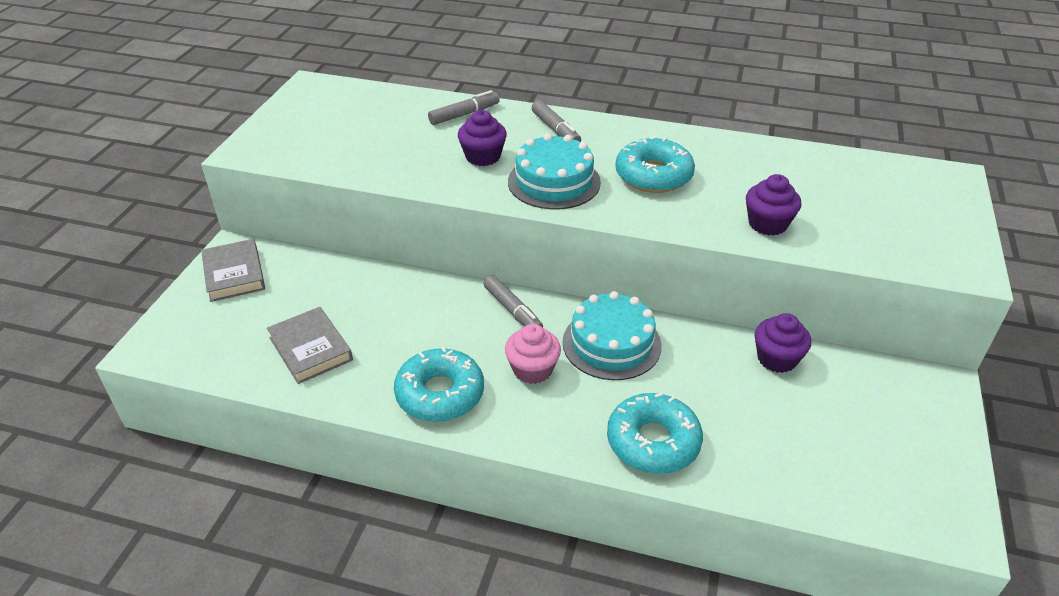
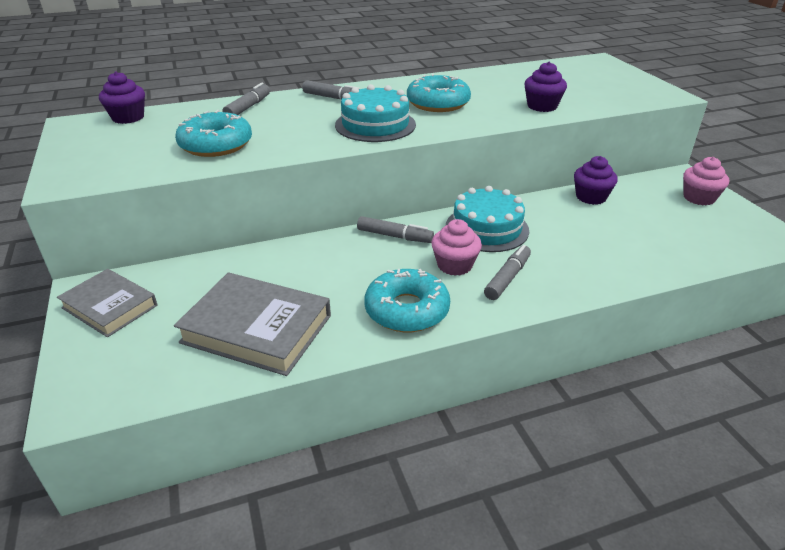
camera: 35 degrees left, 5 degrees down
grey book [267,307,353,384] -> grey book [174,272,331,376], size x1.52
purple cupcake [458,110,507,166] -> purple cupcake moved to [99,71,145,124]
turquoise donut [607,393,703,474] -> turquoise donut moved to [175,110,252,157]
none -> grey marker [484,245,531,300]
none -> pink cupcake [683,157,729,206]

